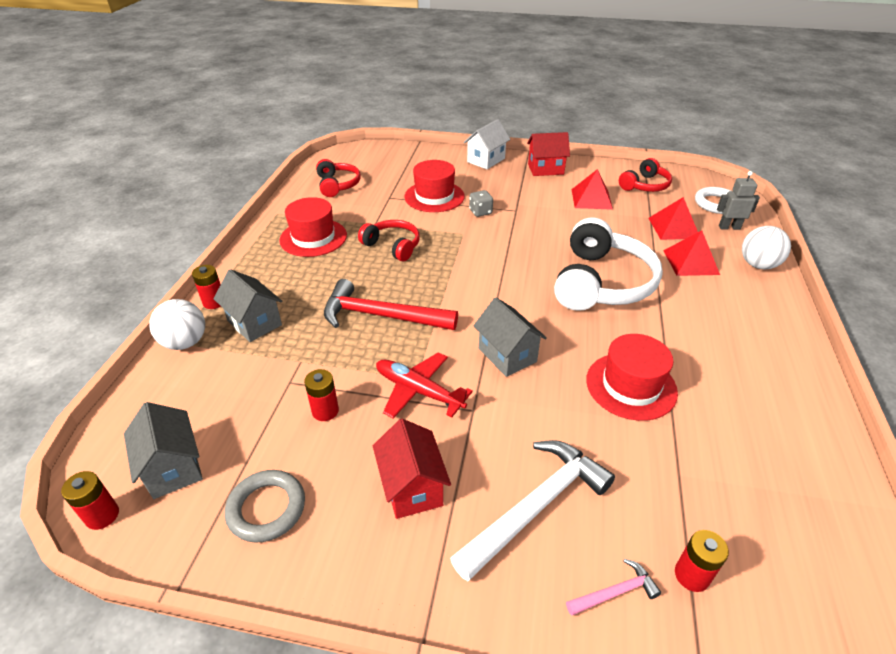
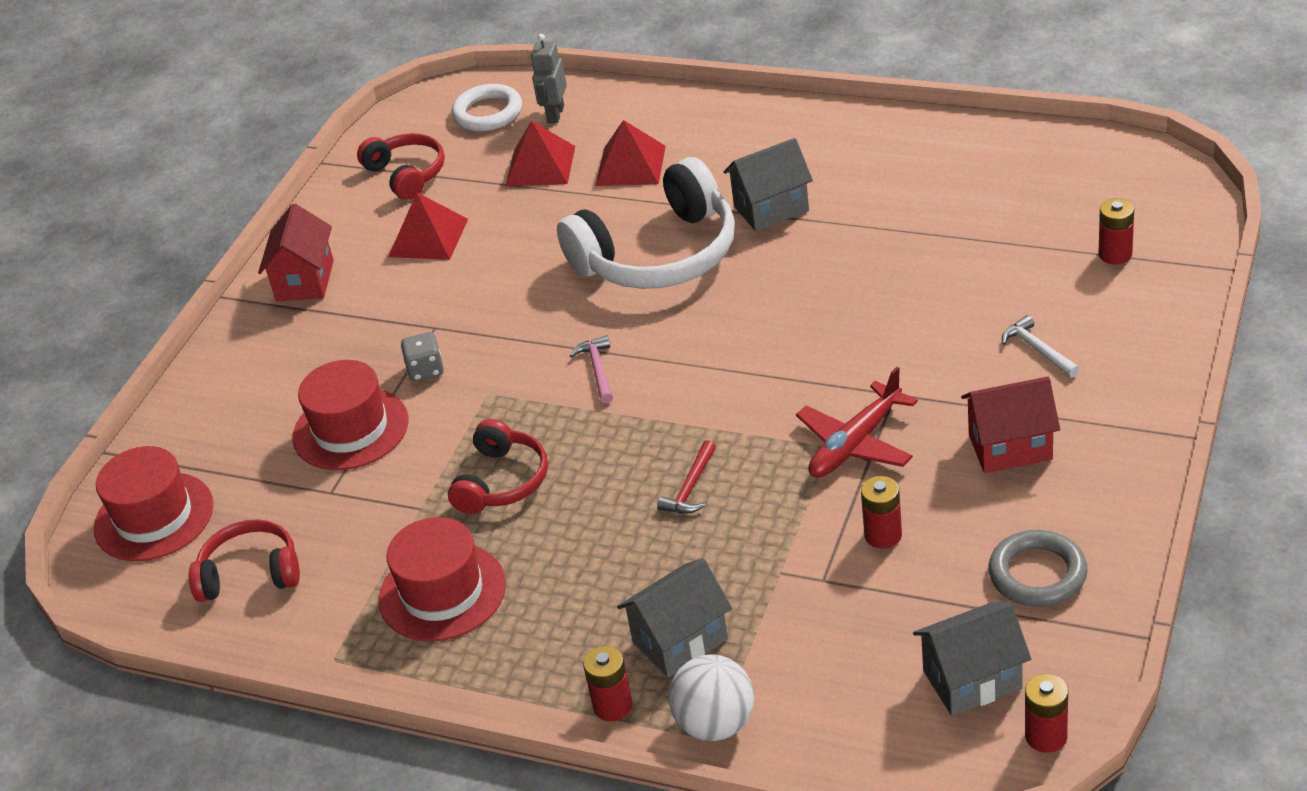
camera: 75 degrees left, 0 degrees up
red hammer [324,279,458,330] -> red hammer [657,440,716,514], size x0.45
red headphones [358,220,420,261] -> red headphones turned 150 degrees clockwise [448,419,548,514]
white hammer [450,440,615,581] -> white hammer [1002,315,1080,377], size x0.45
white house [464,119,510,169] -> none
grey house [474,297,547,377] -> grey house moved to [724,138,813,231]
white headphones [554,217,663,311] -> white headphones turned 120 degrees clockwise [557,157,735,289]
pink hammer [566,559,661,616] -> pink hammer moved to [570,335,613,404]
red hat [586,334,678,421] -> red hat moved to [94,446,214,561]
white ball [742,226,791,270] -> none

